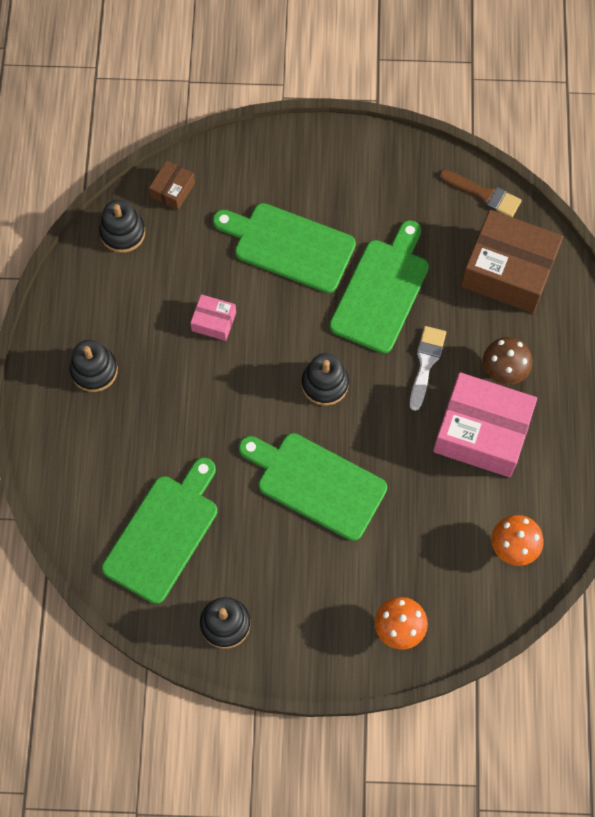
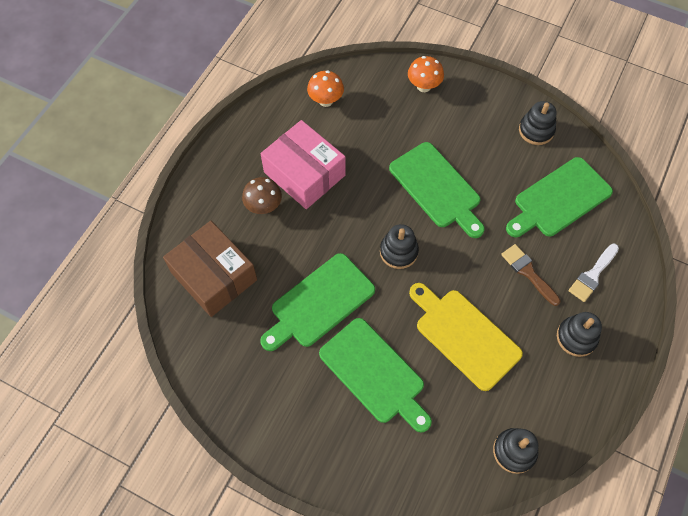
camera: 155 degrees left, 5 degrees down
brown box [149,161,195,210] -> none
pink box [190,294,236,341] -> yellow cutting board [409,283,523,391]
white brush [410,326,446,411] -> white brush moved to [568,244,619,302]
brown brush [439,170,522,217] -> brown brush moved to [501,244,561,306]

